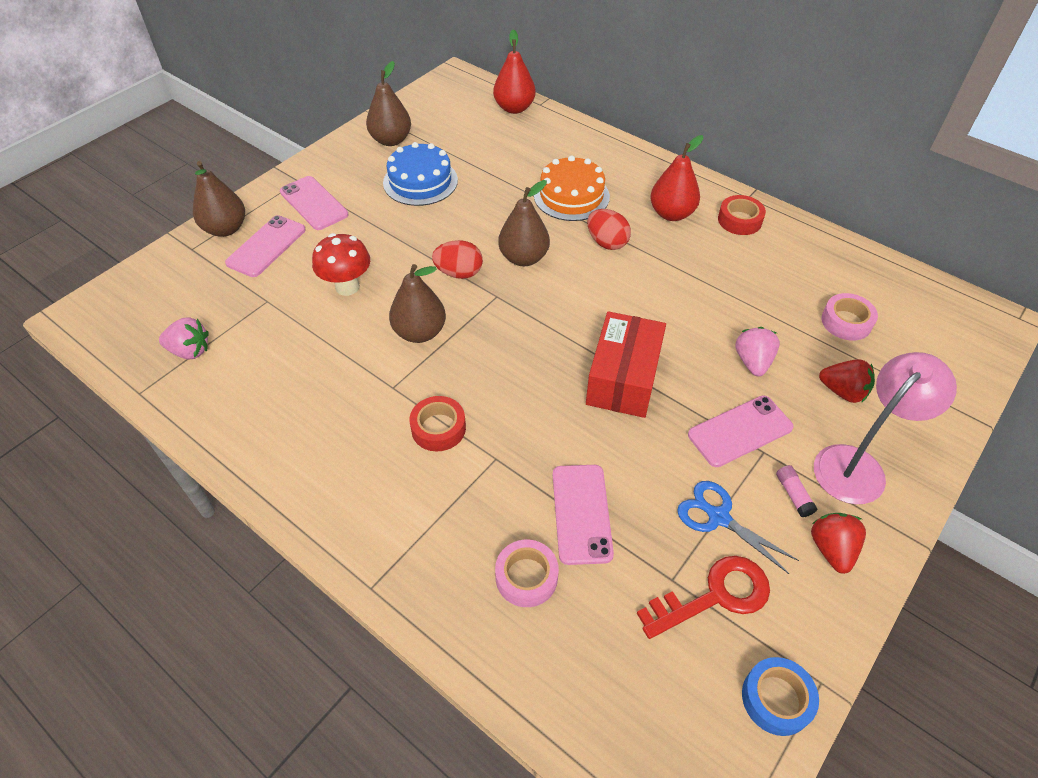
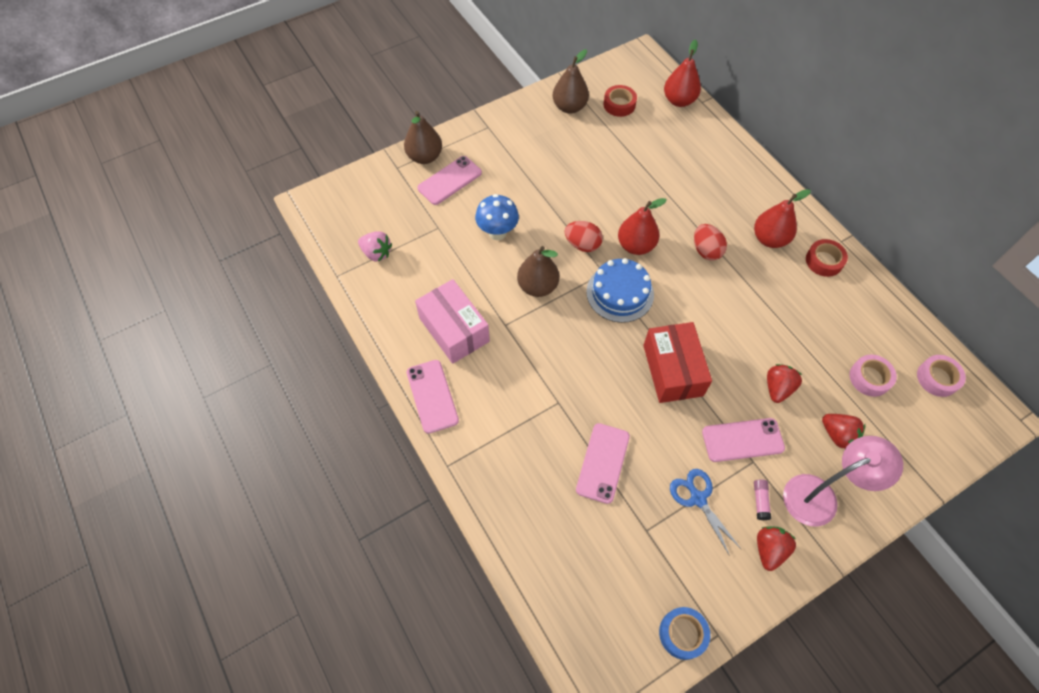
camera: 20 degrees right, 10 degrees up
pink phone [280,176,348,230] -> pink phone moved to [406,360,459,434]
red mushroom [312,233,370,296] -> blue mushroom [475,194,519,240]
blue cake [383,142,458,206] -> blue cake moved to [586,258,654,323]
red tape [409,396,466,451] -> red tape moved to [603,85,637,117]
pink tape [495,540,559,607] -> pink tape moved to [917,355,966,397]
brown pear [498,180,550,266] -> red pear [618,198,667,255]
orange cake [534,155,610,221] -> none
red box [586,311,666,418] -> red box turned 45 degrees counterclockwise [643,322,712,403]
red key [637,556,770,639] -> none
pink strawberry [735,327,780,376] -> red strawberry [767,364,802,403]
none -> pink box [415,279,490,364]

